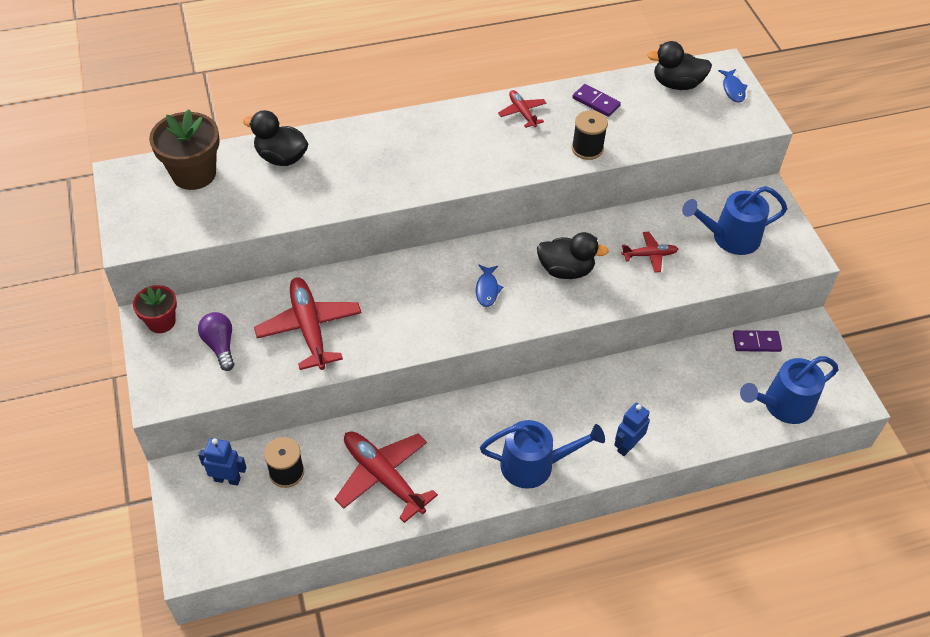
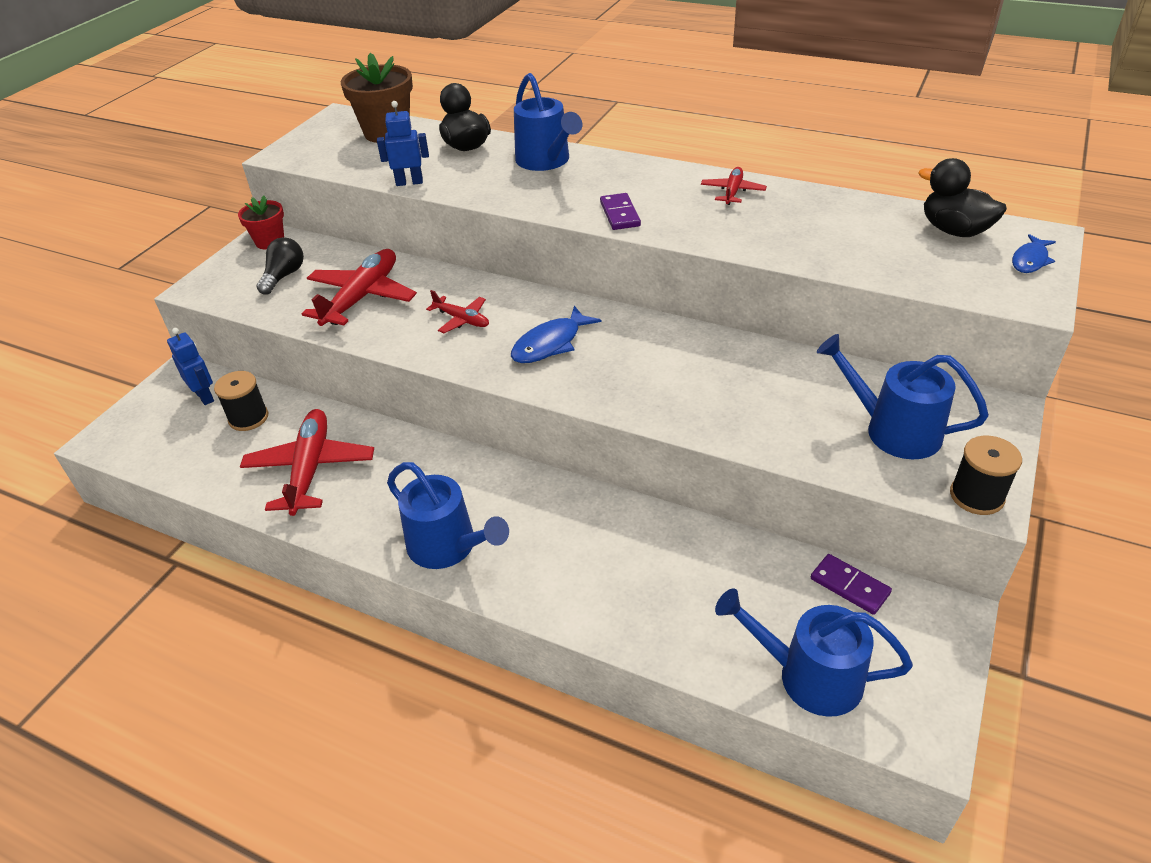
camera: 45 degrees right, 10 degrees down
purple light bulb [198,312,234,371] -> black light bulb [256,237,304,295]
blue fish [476,265,503,307] -> blue fish [511,306,602,363], size x1.53
black duck [537,232,609,279] -> none
black spool [572,110,608,160] -> black spool moved to [950,436,1022,515]
purple domino [573,84,621,117] -> purple domino moved to [600,193,641,230]
blue robot [614,403,650,456] -> blue robot moved to [377,101,429,186]
red plane [621,232,678,273] -> red plane moved to [426,290,489,333]
none -> blue watering can [514,73,582,171]

